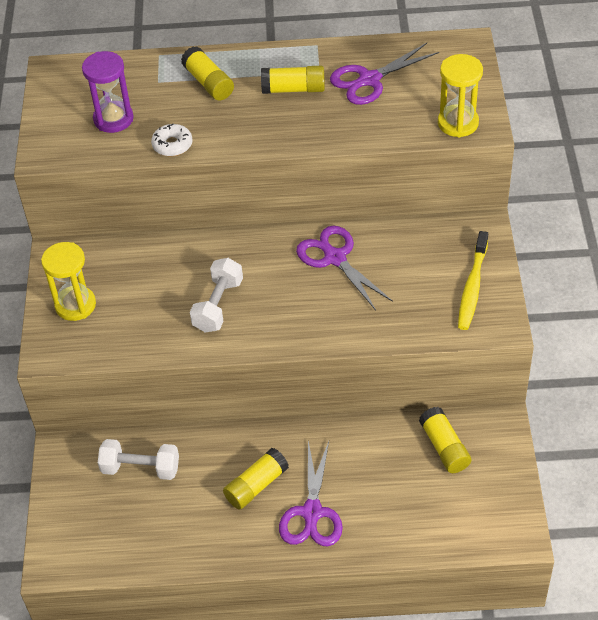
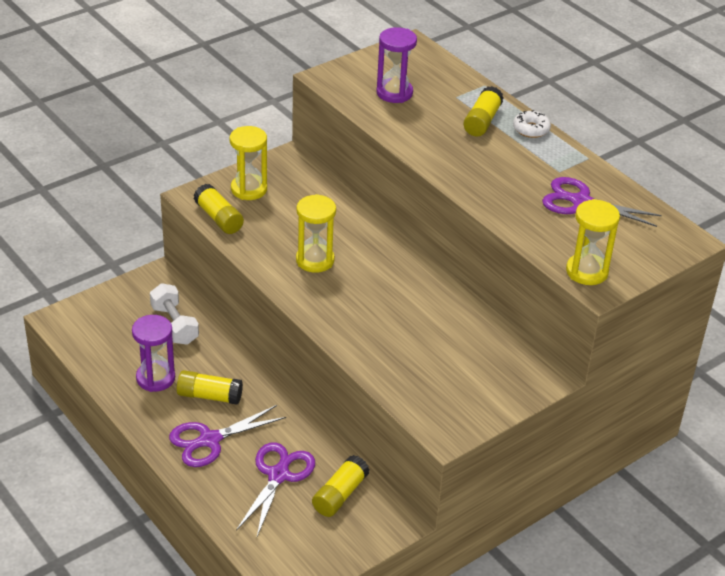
camera: 50 degrees right, 10 degrees down
white donut [151,124,192,156] -> white donut moved to [513,110,551,138]
white dumbbell [190,258,243,333] -> yellow hourglass [296,194,336,273]
yellow glue stick [261,66,325,94] -> yellow glue stick moved to [194,184,244,234]
purple scissors [296,225,393,310] -> purple scissors moved to [236,442,315,536]
yellow toothbrush [458,231,488,330] -> none
none -> purple hourglass [132,315,175,392]

